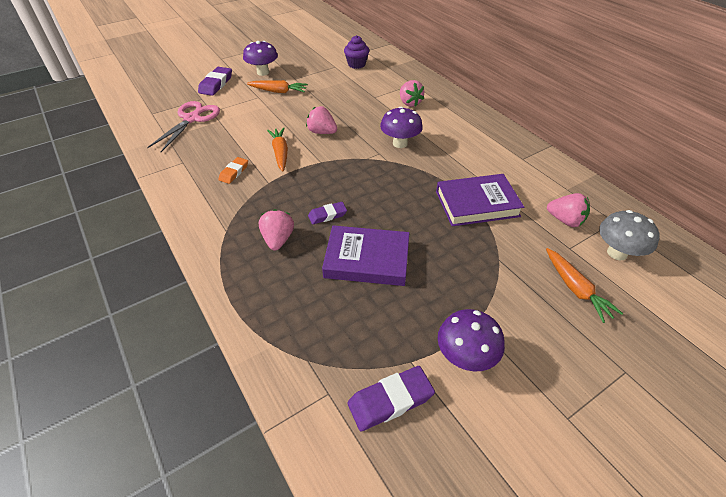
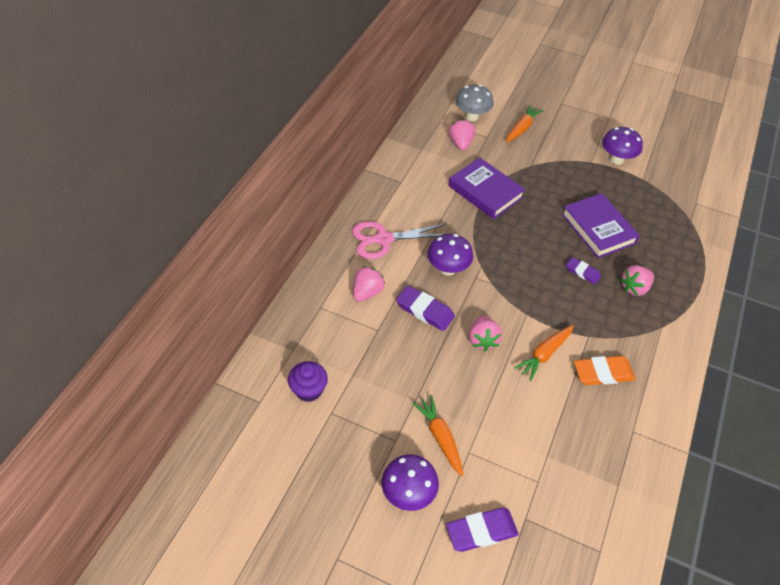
camera: 125 degrees left, 5 degrees up
pink scissors [147,101,220,152] -> pink scissors moved to [352,221,446,259]
orange eraser [219,157,248,184] -> orange eraser [574,356,635,385], size x1.58
purple eraser [347,366,435,431] -> purple eraser moved to [396,285,455,331]

